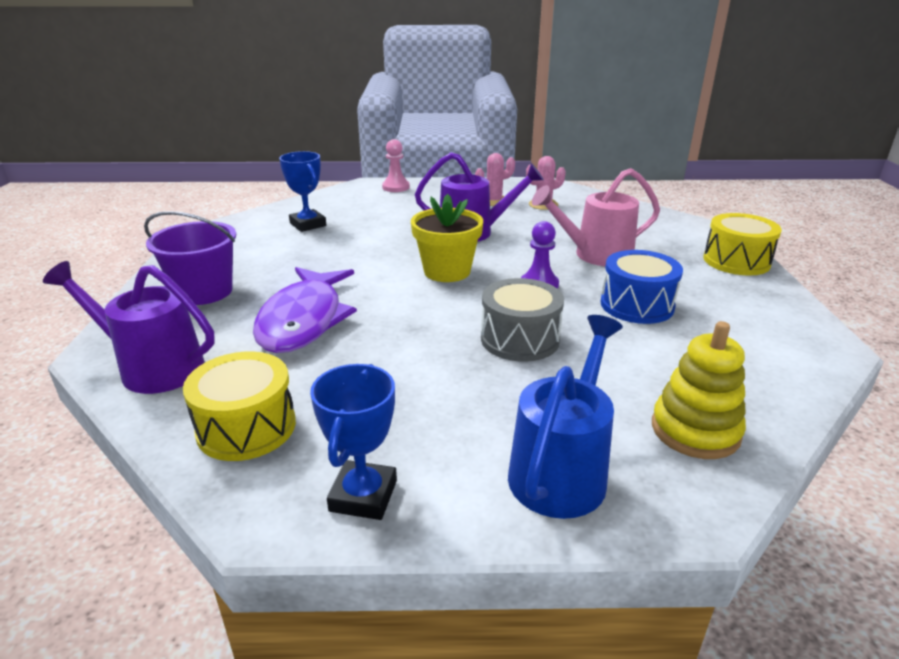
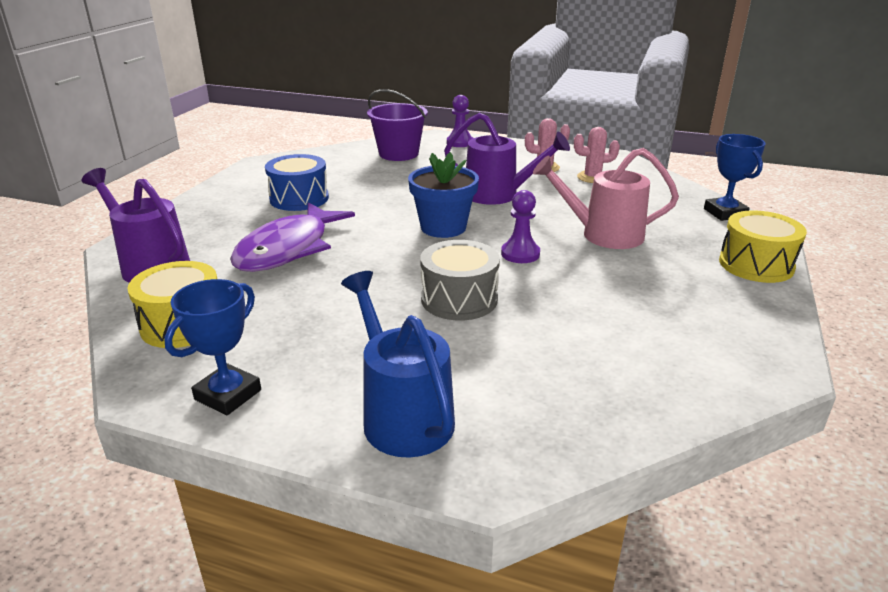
camera: 20 degrees right, 0 degrees up
purple bucket [144,211,236,305] -> purple bucket moved to [367,89,428,161]
blue trophy [279,151,326,232] -> blue trophy moved to [704,134,766,221]
pink pawn [382,139,410,192] -> purple pawn [447,95,473,147]
yellow flower pot [411,194,483,282] -> blue flower pot [408,152,479,238]
blue watering can [508,315,623,519] -> blue watering can turned 75 degrees counterclockwise [341,271,455,458]
blue drum [600,250,683,324] -> blue drum moved to [265,154,329,211]
yellow stacking toy [652,321,746,459] -> none

